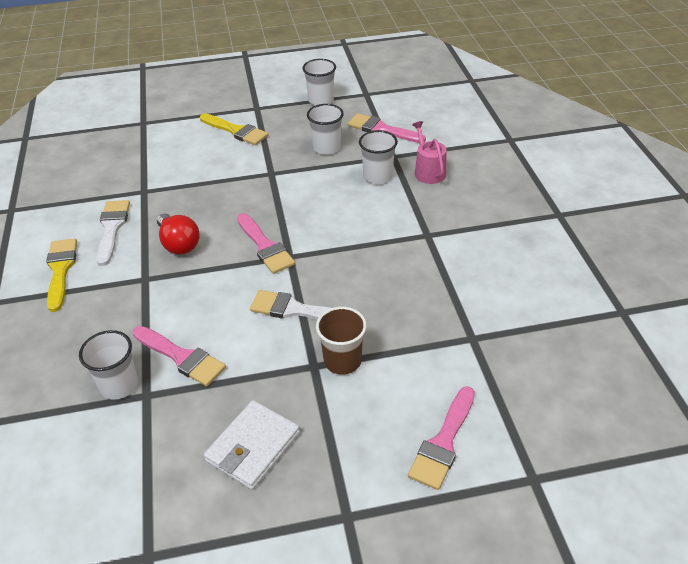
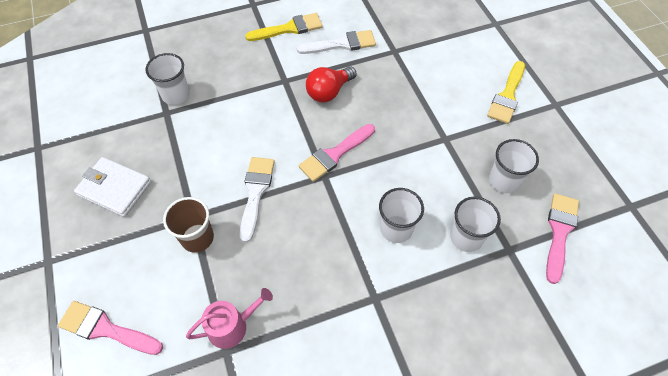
camera: 80 degrees right, 15 degrees up
pink brush [133,326,226,386] -> none
white cup [303,59,336,105] -> white cup moved to [379,188,424,243]
pink watering can [412,121,447,184] -> pink watering can moved to [186,288,273,349]

